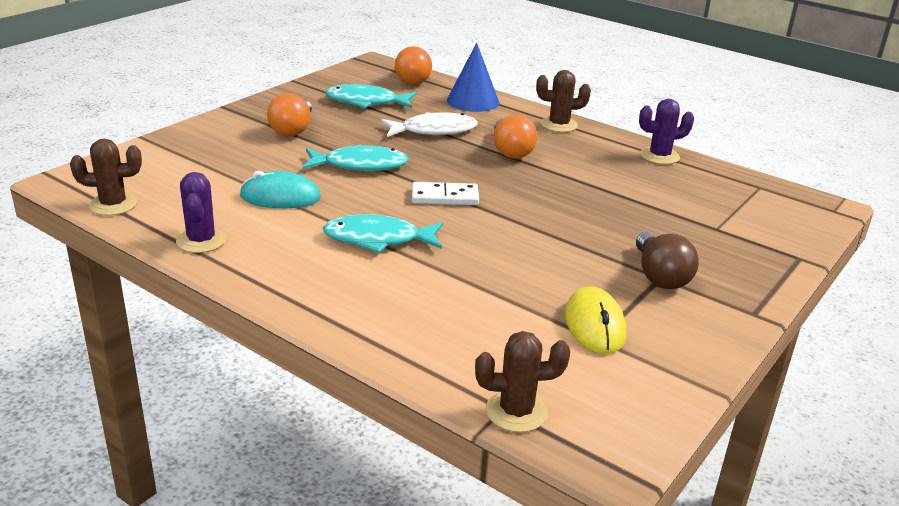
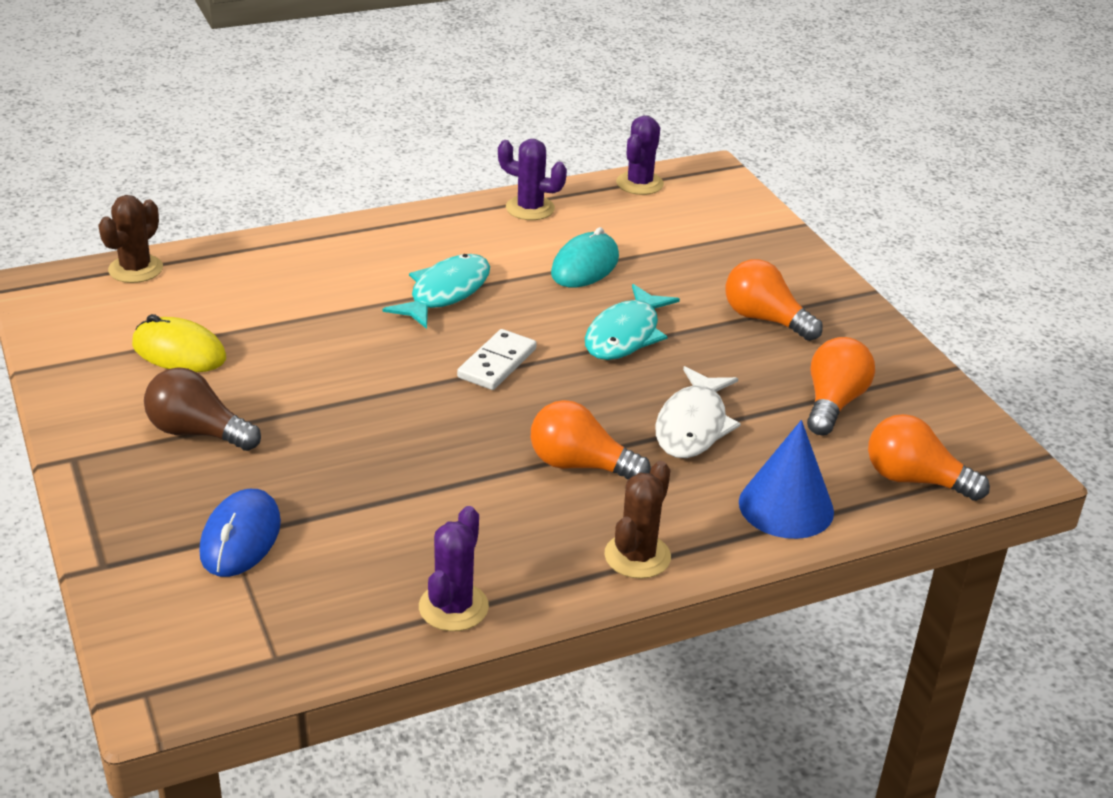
camera: 120 degrees right, 5 degrees up
brown cactus [70,139,142,216] -> purple cactus [616,115,664,195]
turquoise fish [325,84,416,108] -> orange light bulb [807,337,875,436]
none -> blue mouse [199,489,281,577]

